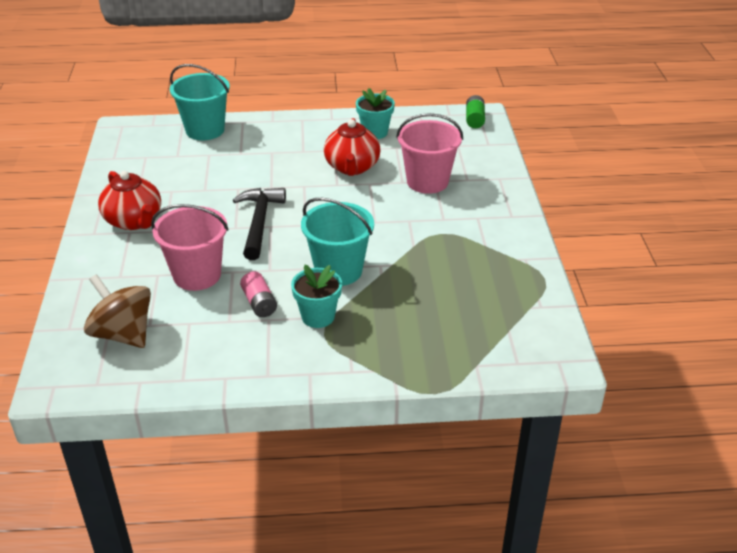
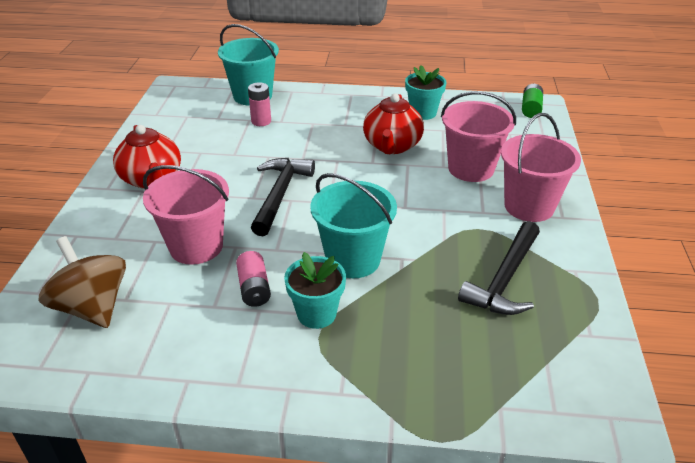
camera: 10 degrees right, 0 degrees up
none -> pink battery [248,82,271,126]
none -> black hammer [458,221,540,315]
none -> pink bucket [501,113,581,222]

